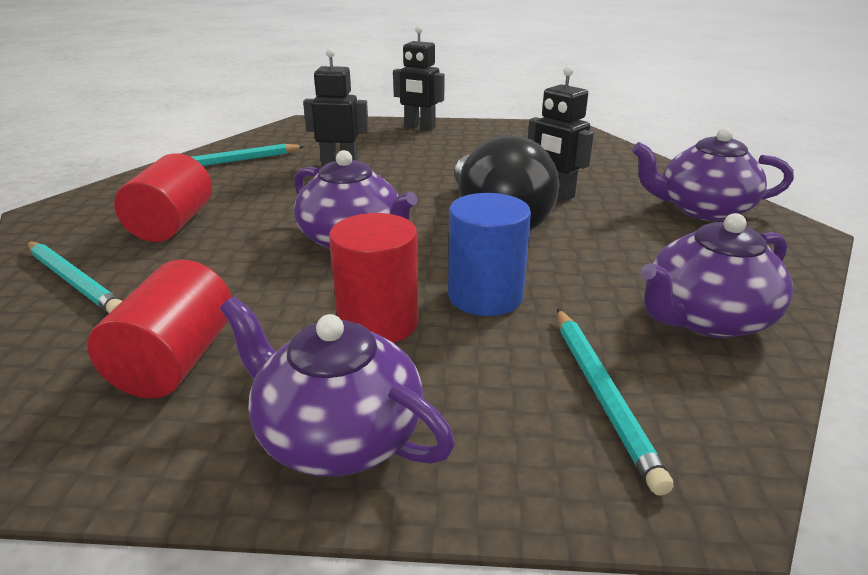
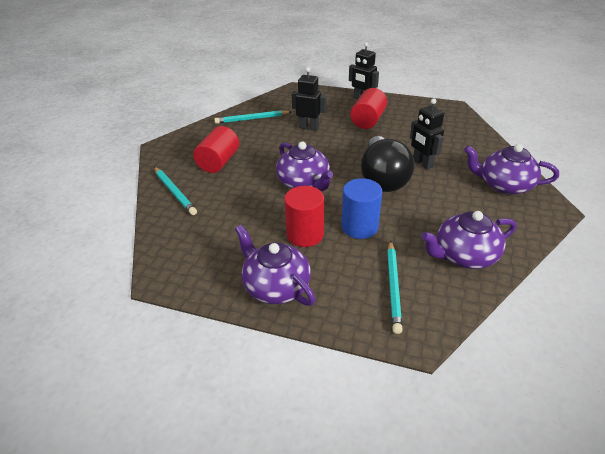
camera: 15 degrees right, 10 degrees up
red cylinder [87,260,232,399] -> red cylinder moved to [350,88,387,129]

